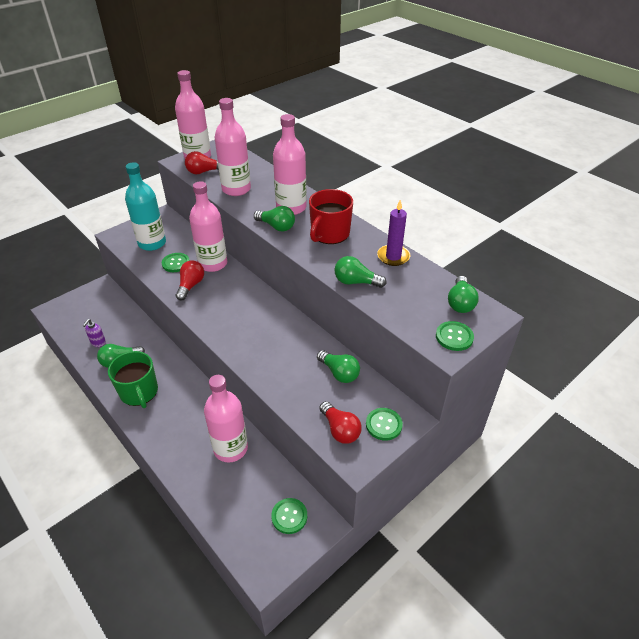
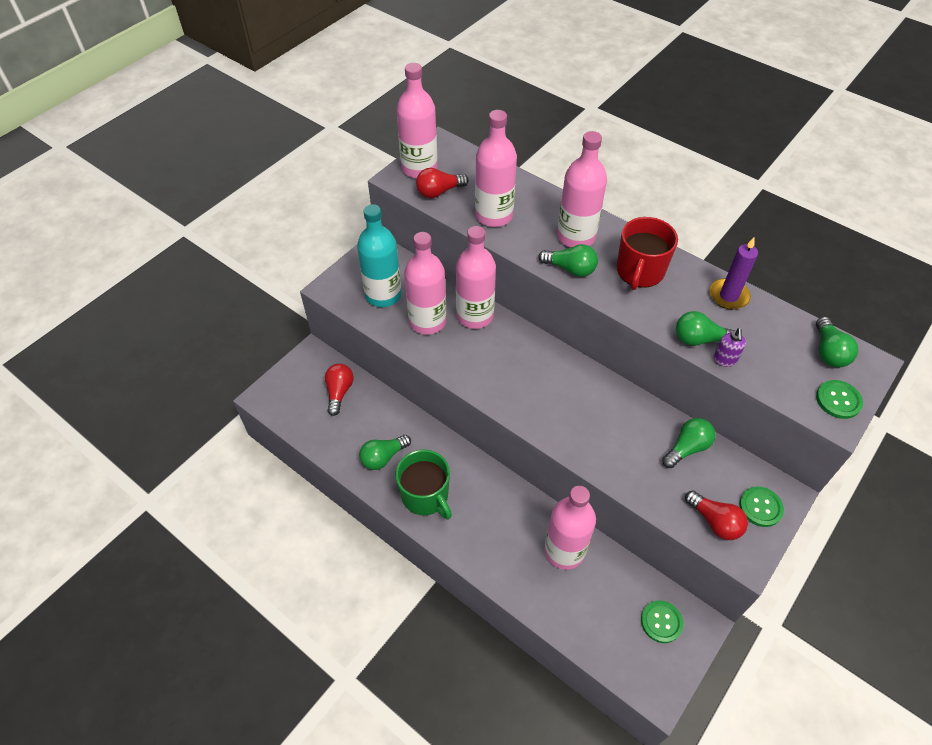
camera: 10 degrees left, 10 degrees up
purple soap dispenser [83,319,106,347] -> purple soap dispenser moved to [713,328,746,367]
green button [162,253,190,272] -> pink bottle [404,232,446,335]
red light bulb [176,261,204,300] -> red light bulb moved to [325,364,354,416]
green light bulb [317,350,360,383] -> green light bulb turned 75 degrees counterclockwise [662,418,716,468]

